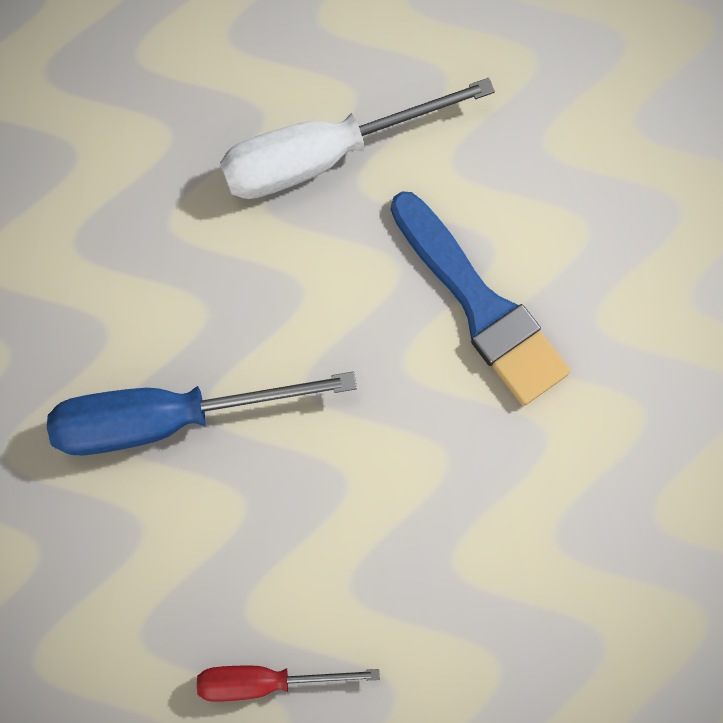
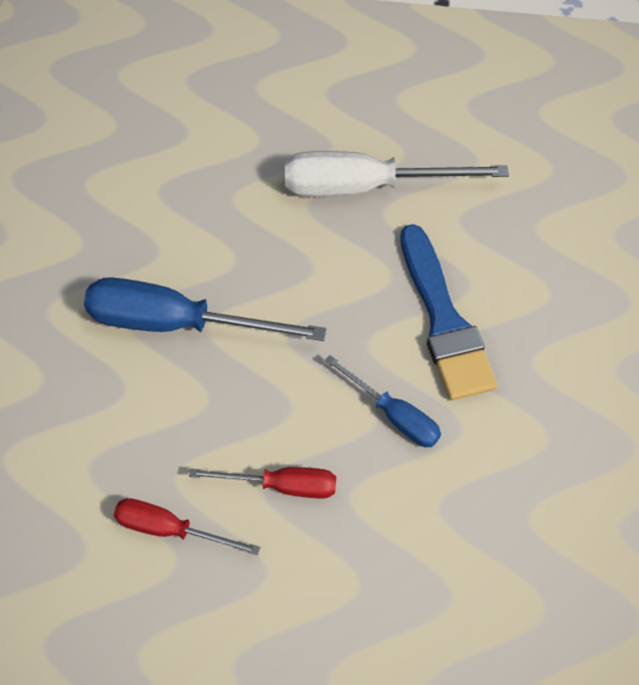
camera: 20 degrees right, 15 degrees down
none -> red screwdriver [189,467,336,499]
none -> blue screwdriver [325,355,441,447]

